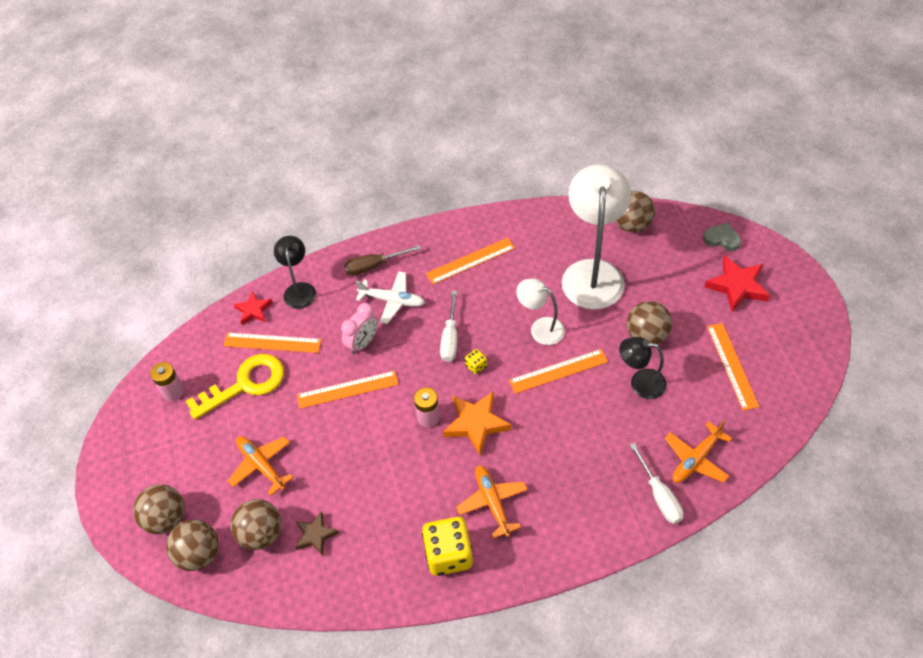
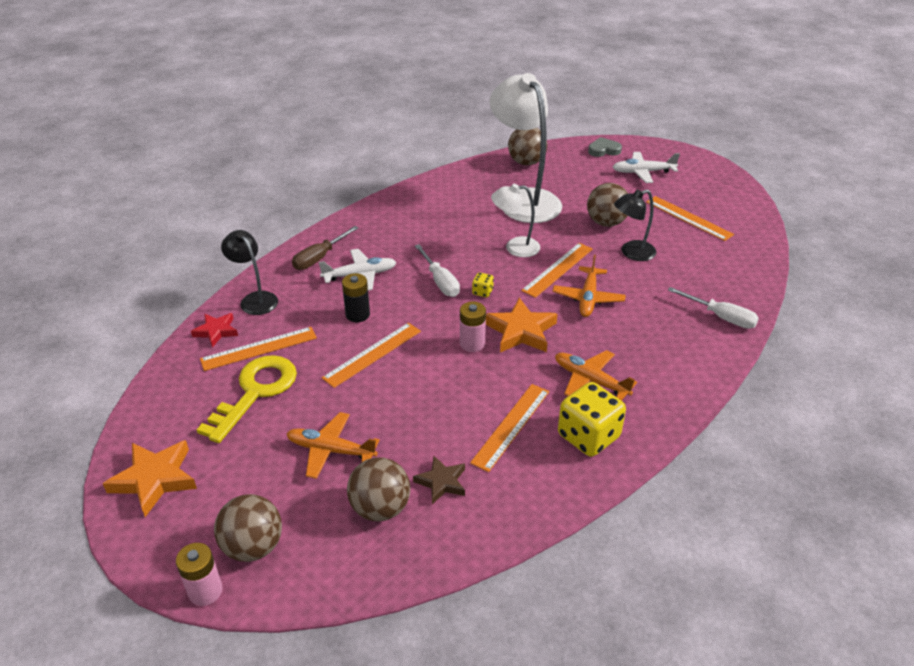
camera: 35 degrees left, 15 degrees down
pink battery [150,362,184,401] -> pink battery moved to [176,543,222,606]
brown ball [166,520,219,571] -> none
pink clock [341,303,378,354] -> black battery [342,273,370,322]
orange ruler [426,238,515,284] -> orange ruler moved to [470,384,549,472]
orange plane [665,421,732,483] -> orange plane moved to [553,255,626,317]
red star [704,255,770,312] -> white plane [613,152,680,183]
none -> orange star [103,440,197,517]

